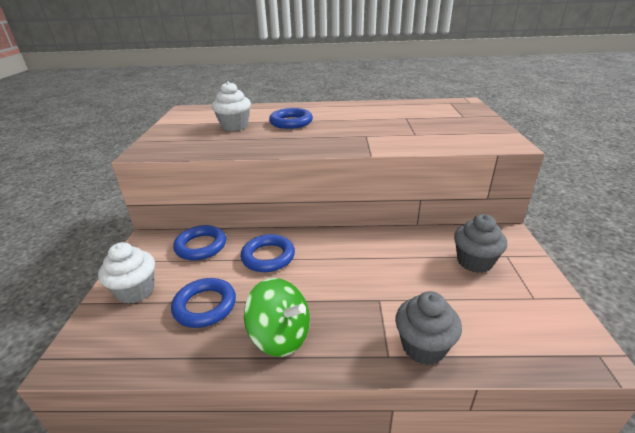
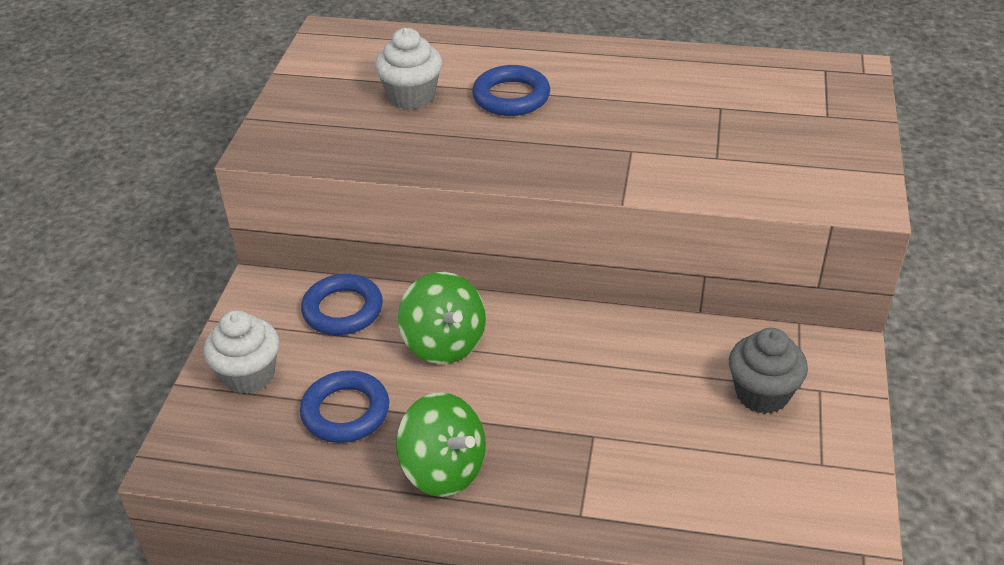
camera: 10 degrees right, 10 degrees up
blue ring [241,234,295,272] -> green spinning top [398,272,486,364]
grey cupcake [395,291,462,365] -> none

